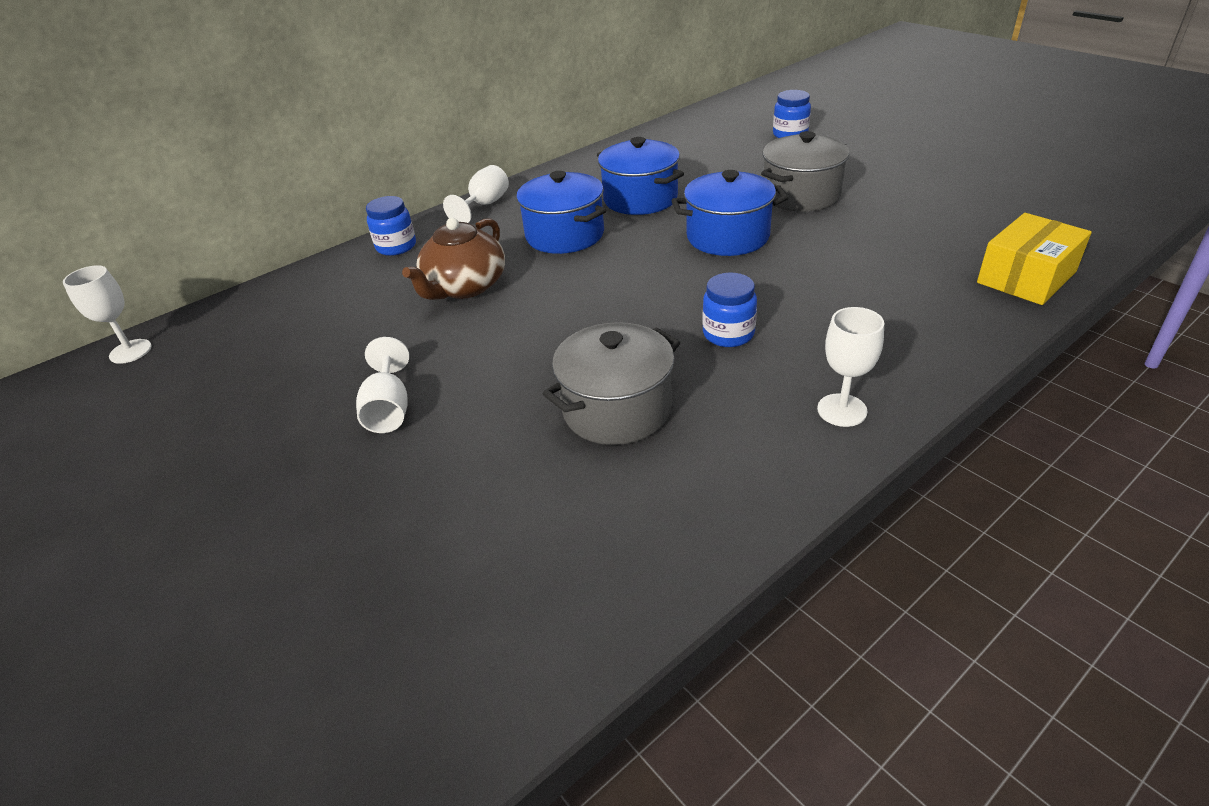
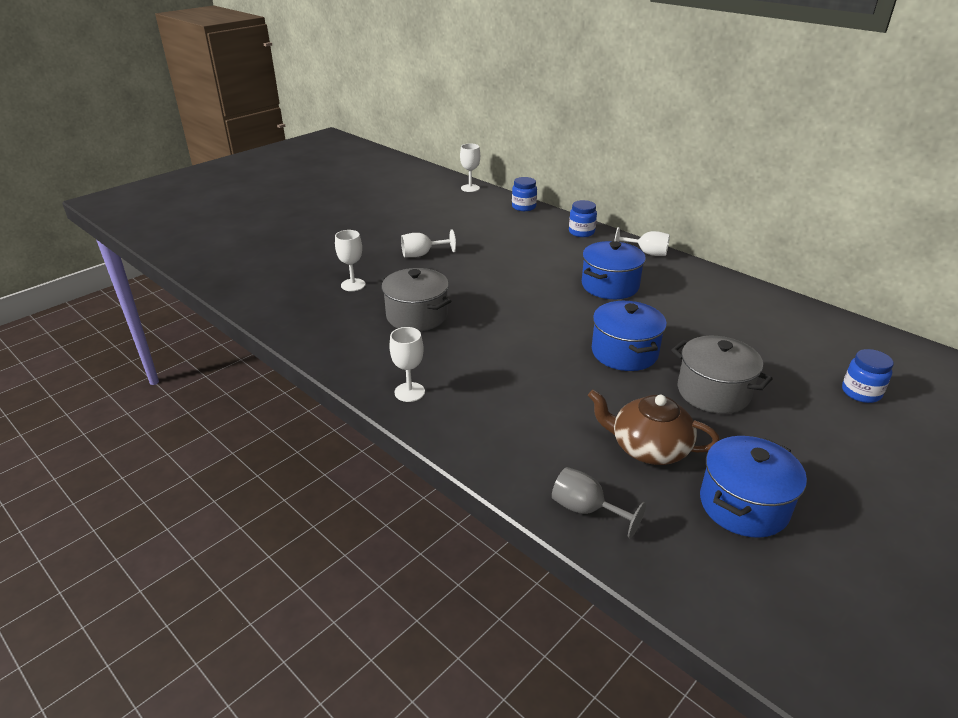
camera: 80 degrees right, 5 degrees down
brown teapot [402,218,505,300] -> brown teapot moved to [588,390,720,465]
blue pot [597,137,684,215] -> blue pot moved to [700,436,807,538]
blue jar [702,272,757,347] -> blue jar moved to [512,177,537,211]
yellow box [977,213,1092,305] -> grey goblet [552,467,646,538]
none -> white goblet [335,230,366,291]

